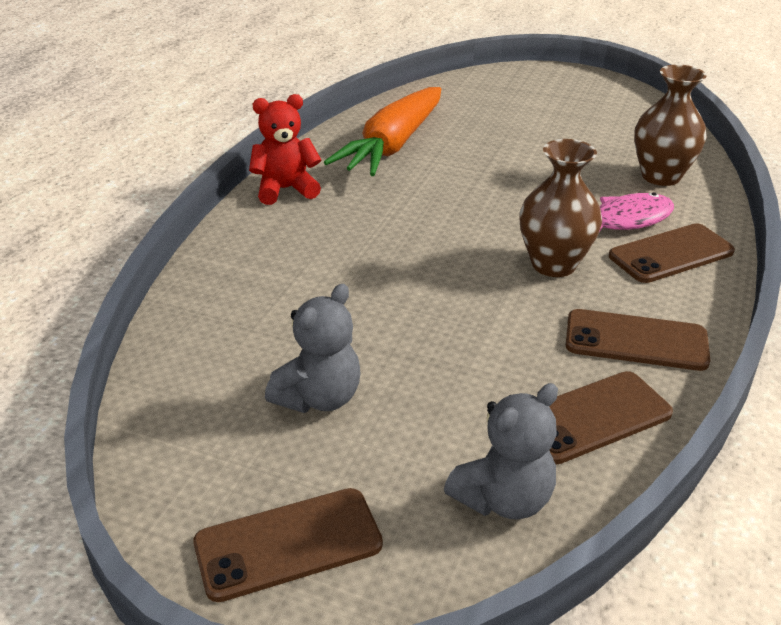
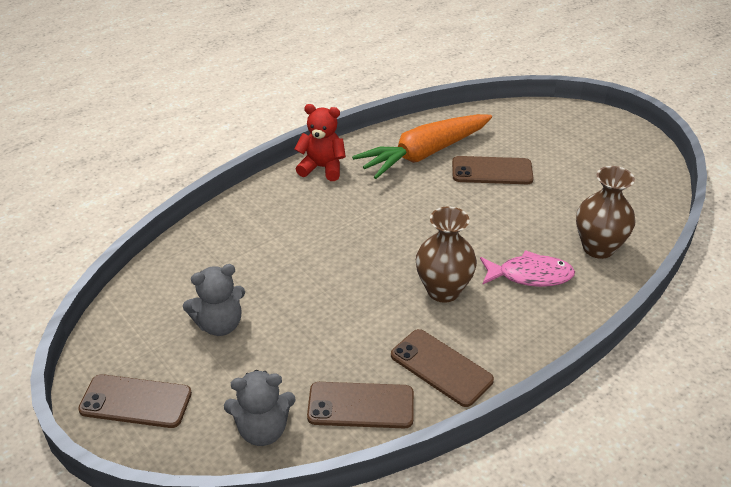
camera: 30 degrees right, 5 degrees up
brown phone [609,223,735,283] -> brown phone moved to [452,156,533,184]

